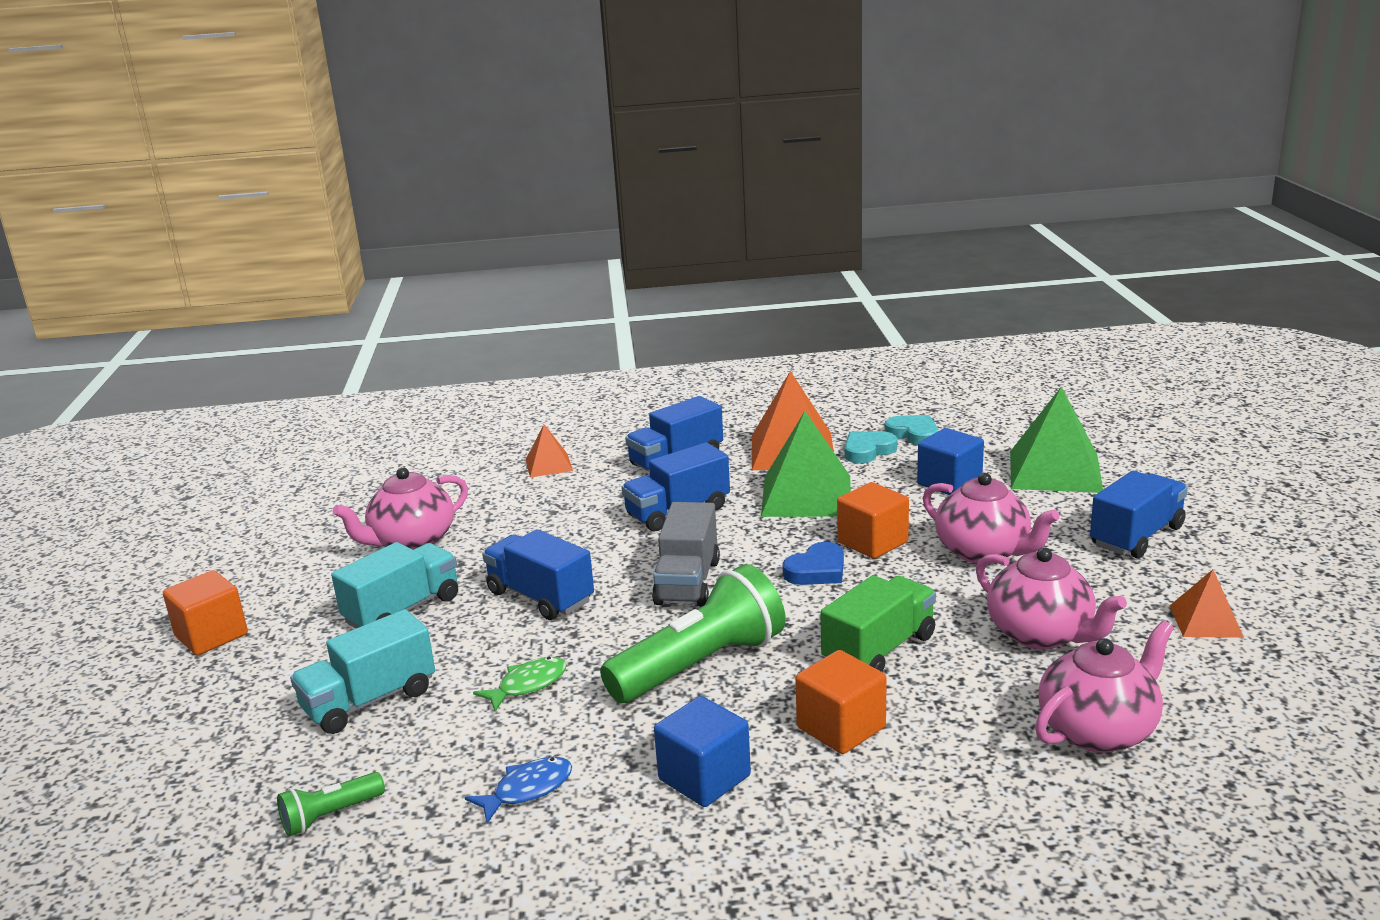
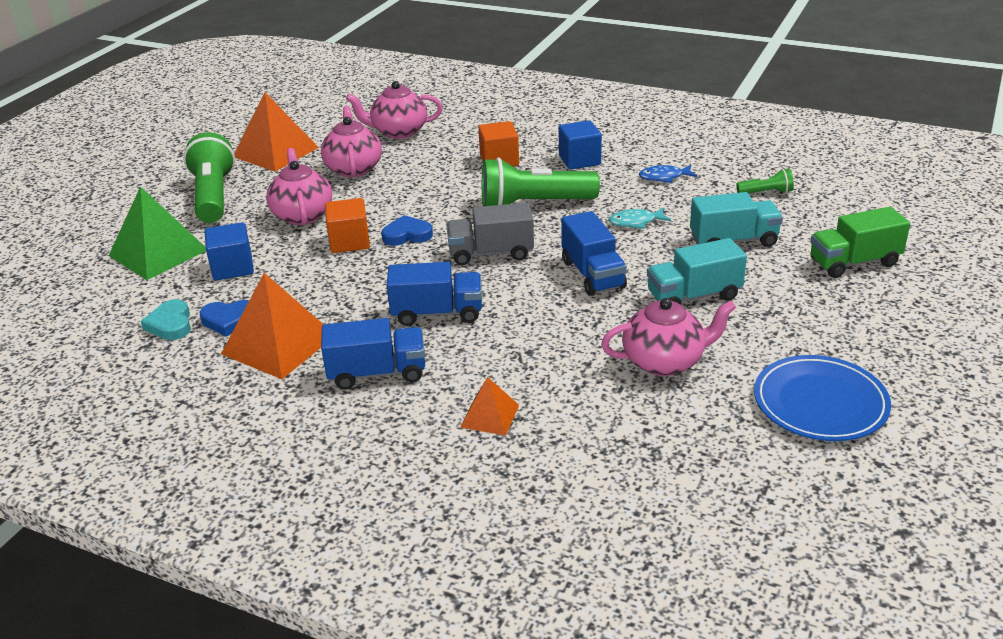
camera: 150 degrees left, 10 degrees up
orange cube [163,570,248,656] -> none
green fish [473,657,567,712] -> turquoise fish [609,208,671,229]
grey truck [652,502,720,607] -> grey truck turned 135 degrees counterclockwise [446,203,534,266]
green pyramid [761,411,851,517] -> none
green truck [820,575,936,672] -> green truck moved to [810,207,910,278]
turquoise heart [845,431,897,463] -> blue heart [200,300,249,336]
blue truck [1090,471,1188,558] -> green flashlight [183,132,235,223]
orange pyramid [1170,570,1244,638] -> orange pyramid [234,92,319,172], size x1.89
none -> blue plate [754,355,891,441]

